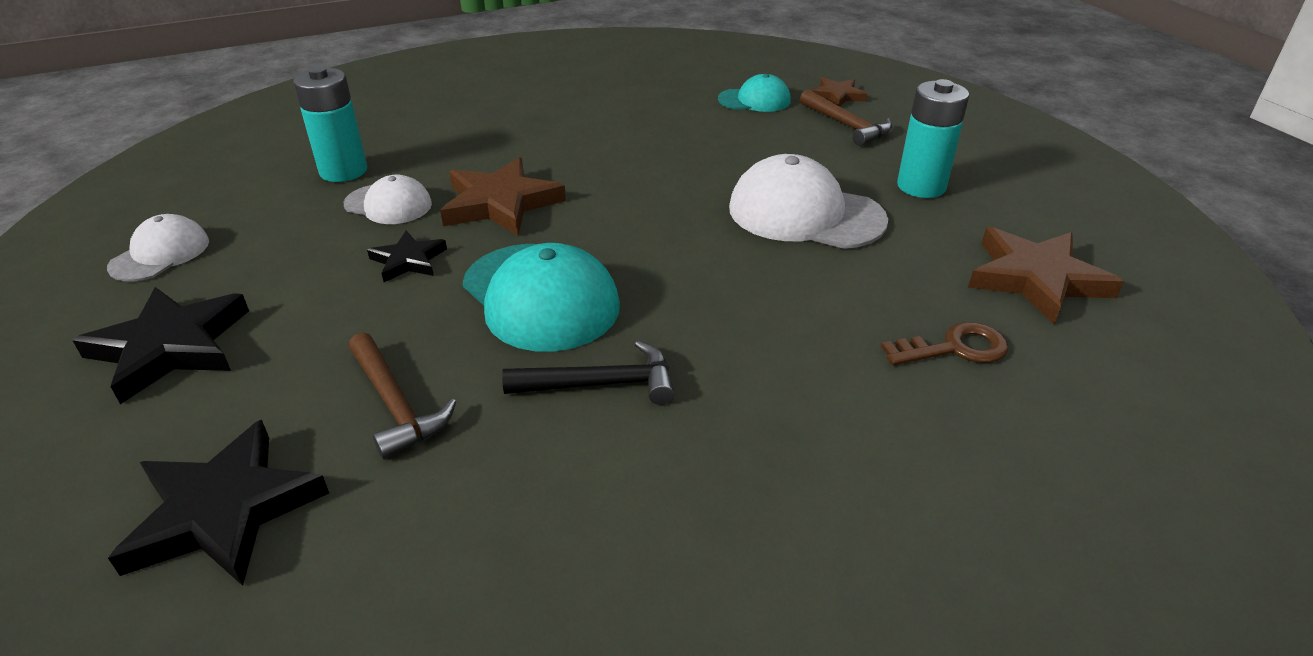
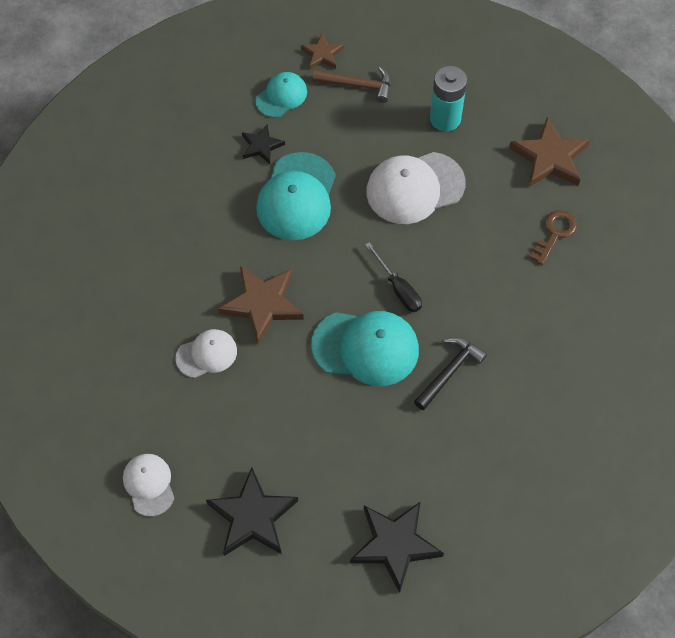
camera: 45 degrees left, 25 degrees up
turquoise battery [293,66,367,182] -> none
brown hammer [349,332,456,459] -> none
black star [367,231,447,282] -> black star moved to [242,124,285,164]
none -> turquoise cap [256,152,336,240]
none -> black screwdriver [365,242,422,312]

